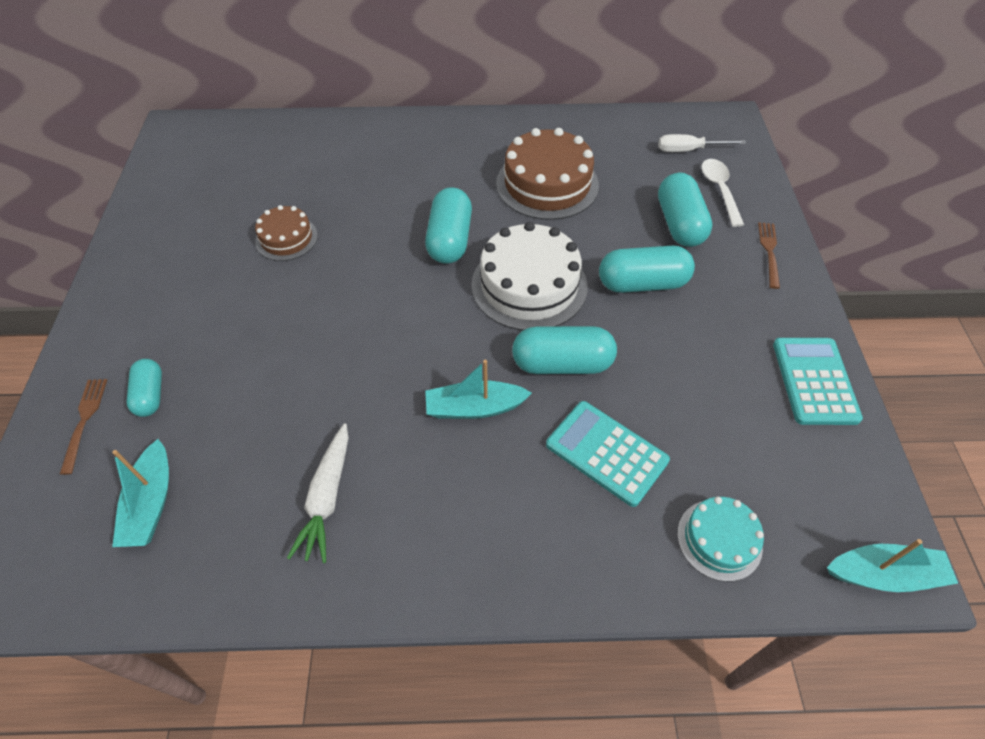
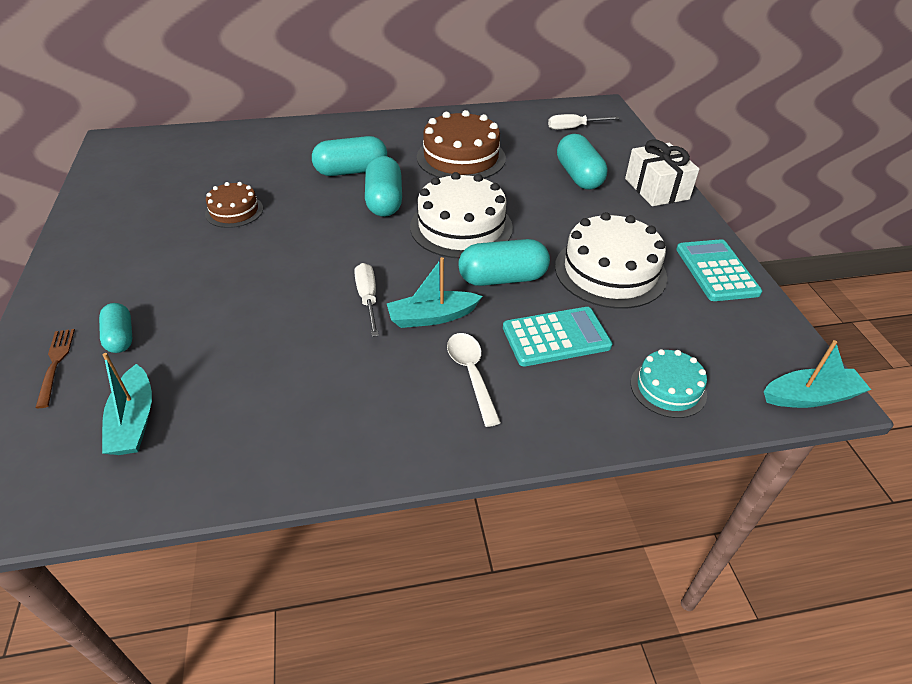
camera: 10 degrees left, 10 degrees down
white carrot [287,423,348,563] -> none
turquoise calculator [546,401,670,507] -> turquoise calculator turned 135 degrees clockwise [503,307,613,367]
turquoise capsule [599,246,695,293] -> turquoise capsule moved to [312,136,387,176]
white spoon [701,159,744,227] -> white spoon moved to [447,333,501,427]
brown fork [758,222,780,289] -> white gift [625,139,699,206]
none -> white screwdriver [354,263,379,337]
none -> white cake [555,212,667,309]

